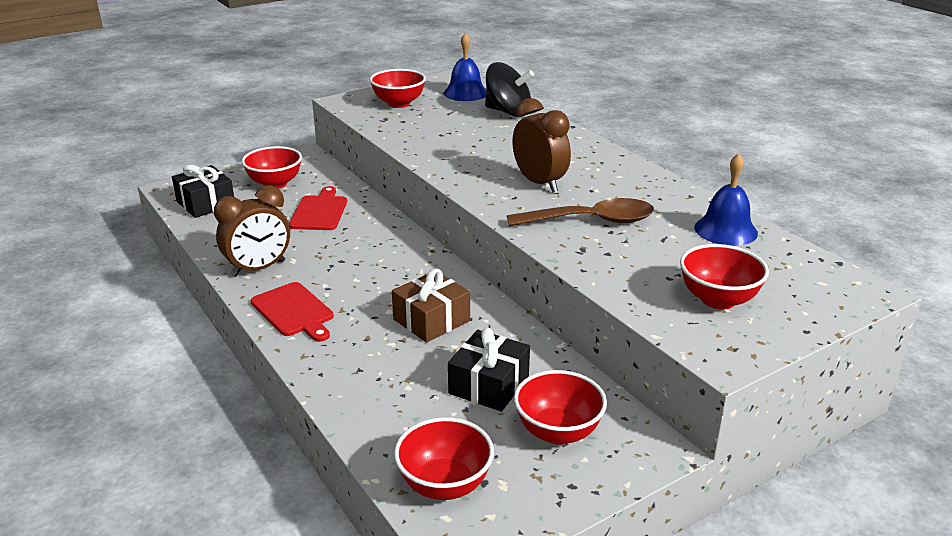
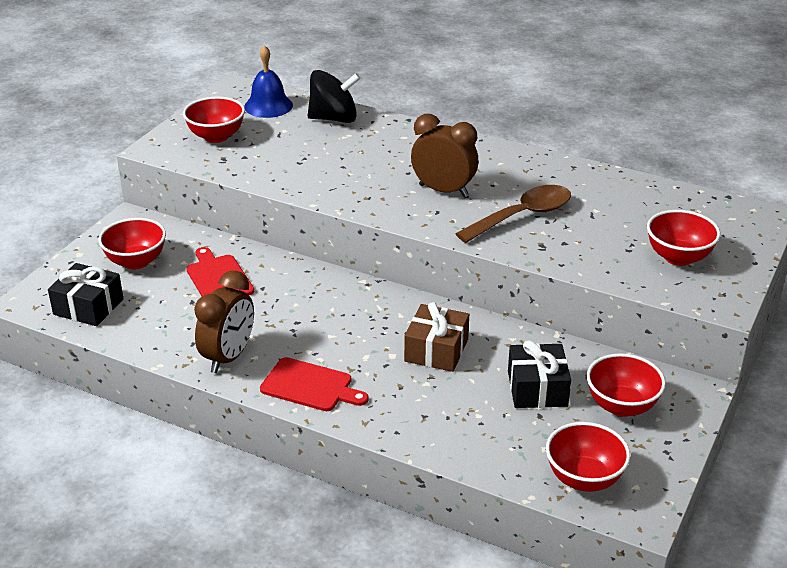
camera: 30 degrees left, 5 degrees up
blue bell [694,153,758,246] -> none

